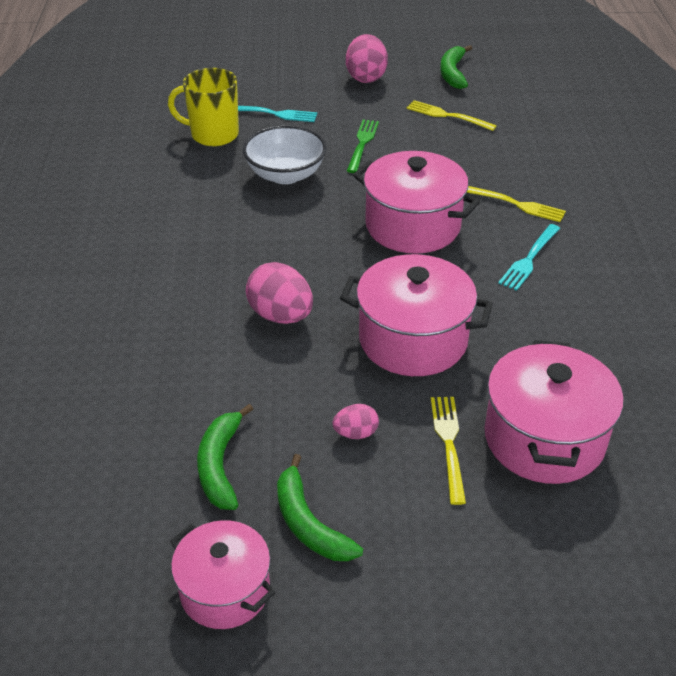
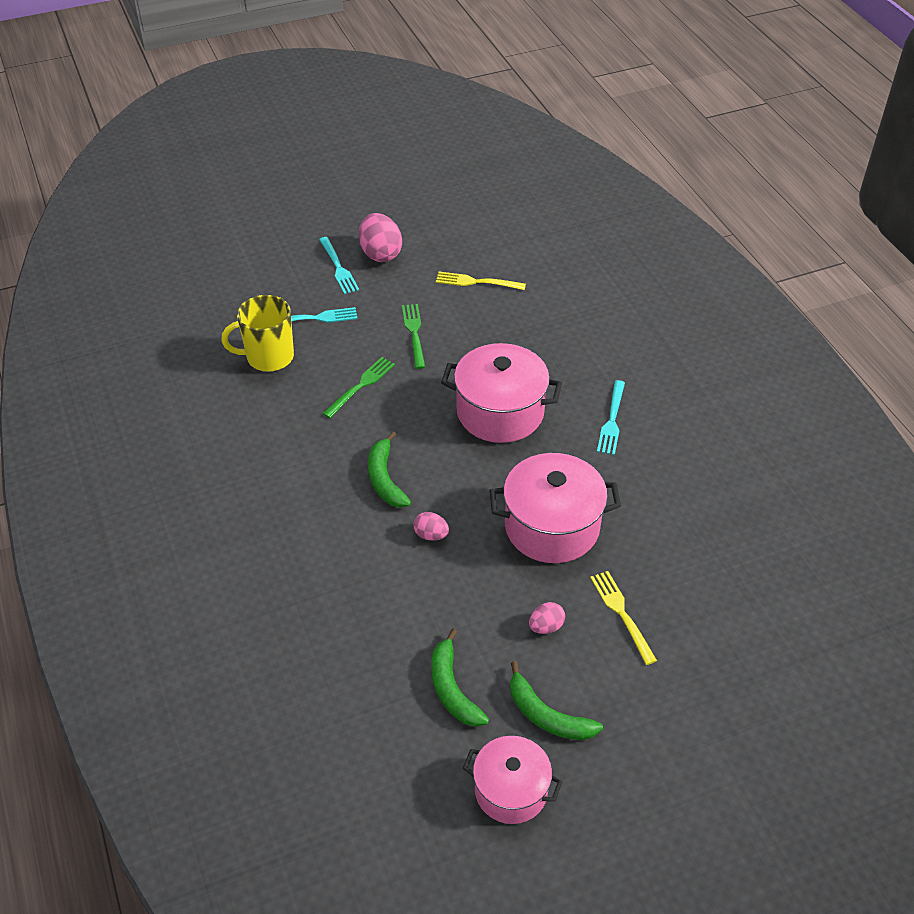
camera: 20 degrees left, 5 degrees up
white bowl [243,125,327,184] -> green fork [322,357,395,418]
pink egg [246,262,313,324] -> pink egg [414,512,449,541], size x0.54
green banana [440,45,472,89] -> green banana moved to [368,431,411,507]
yellow fork [467,186,566,222] -> none
pink pot [484,340,624,484] -> none
none -> turquoise fork [319,237,359,294]

